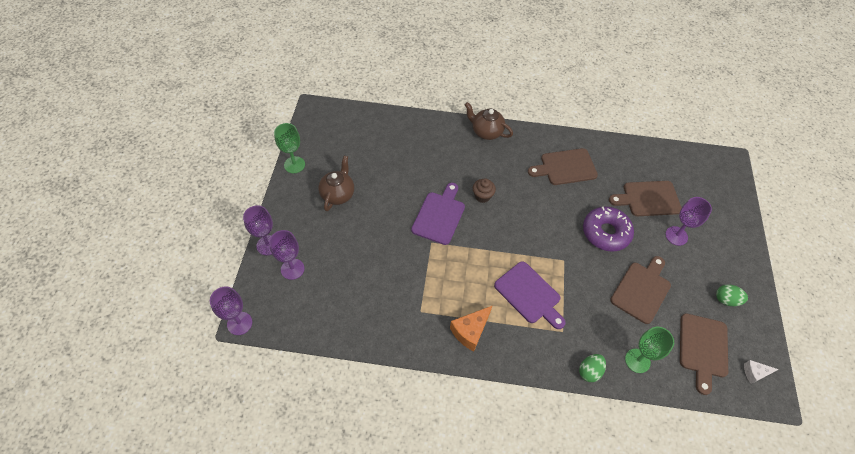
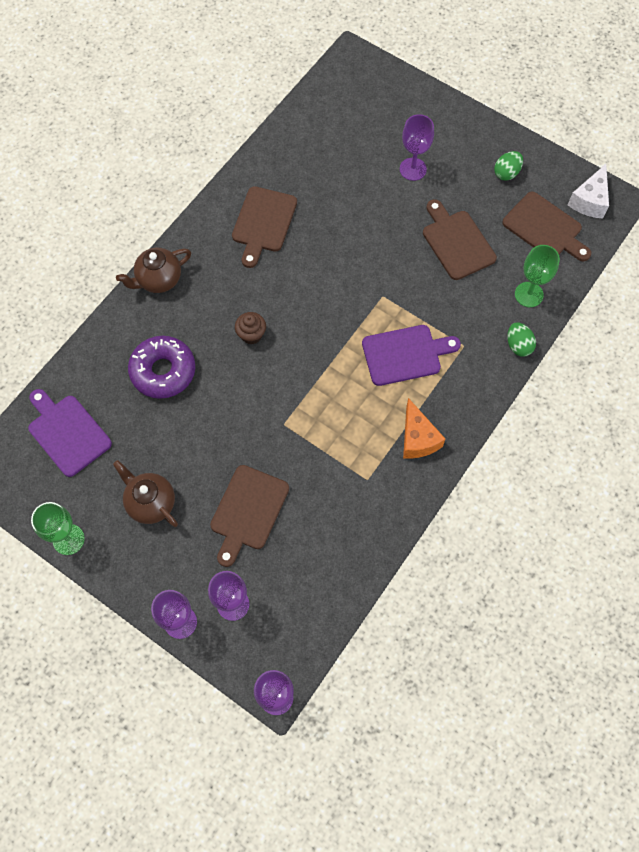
camera: 60 degrees left, 10 degrees up
purple cutting board [411,183,465,245] -> purple cutting board moved to [28,389,112,477]
purple donut [583,206,634,252] -> purple donut moved to [128,336,195,399]
brown cutting board [609,181,682,216] -> brown cutting board moved to [210,465,289,567]
white cheese [744,360,779,384] -> white cheese [568,164,609,219], size x1.66

